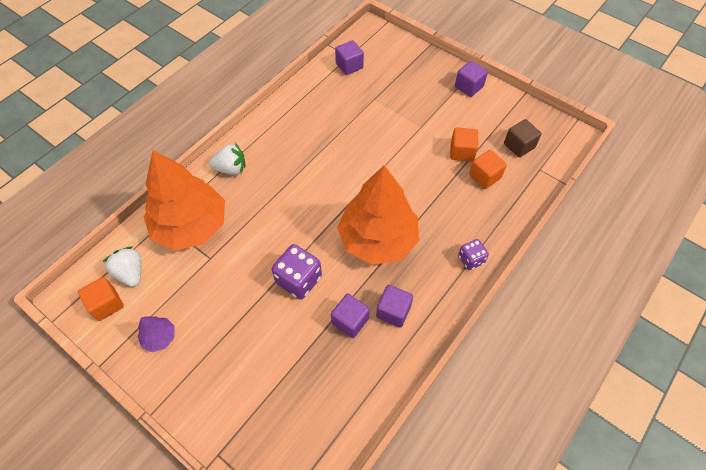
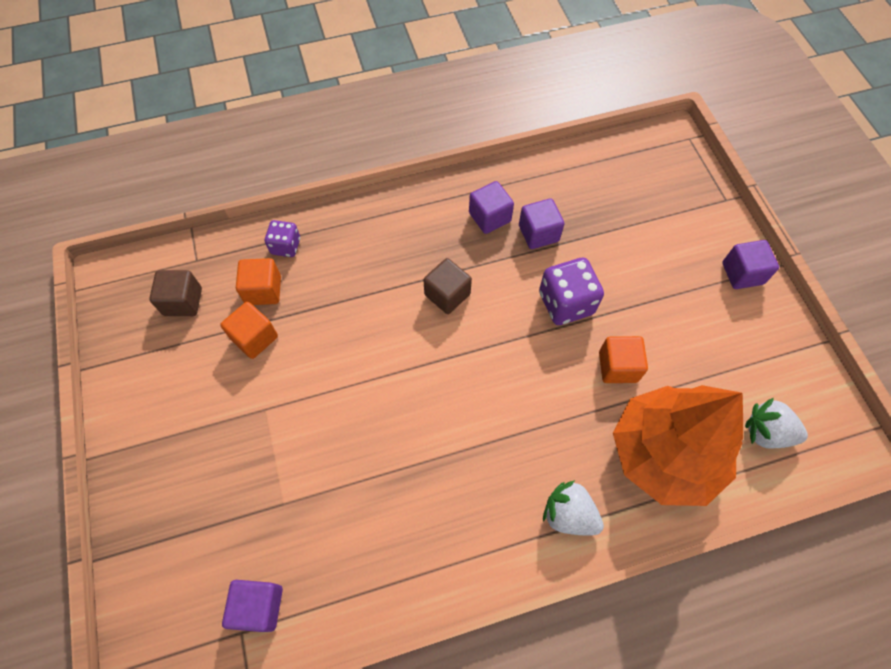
camera: 145 degrees left, 5 degrees up
orange cube [78,277,124,321] -> orange cube moved to [599,336,648,383]
white strawberry [103,247,141,287] -> white strawberry turned 105 degrees clockwise [745,398,808,449]
purple tree [138,316,175,352] -> none
orange tree [337,165,419,265] -> brown cube [423,258,472,314]
purple cube [455,61,488,97] -> purple cube moved to [722,240,779,289]
purple dice [458,239,489,270] -> purple dice moved to [265,220,300,257]

